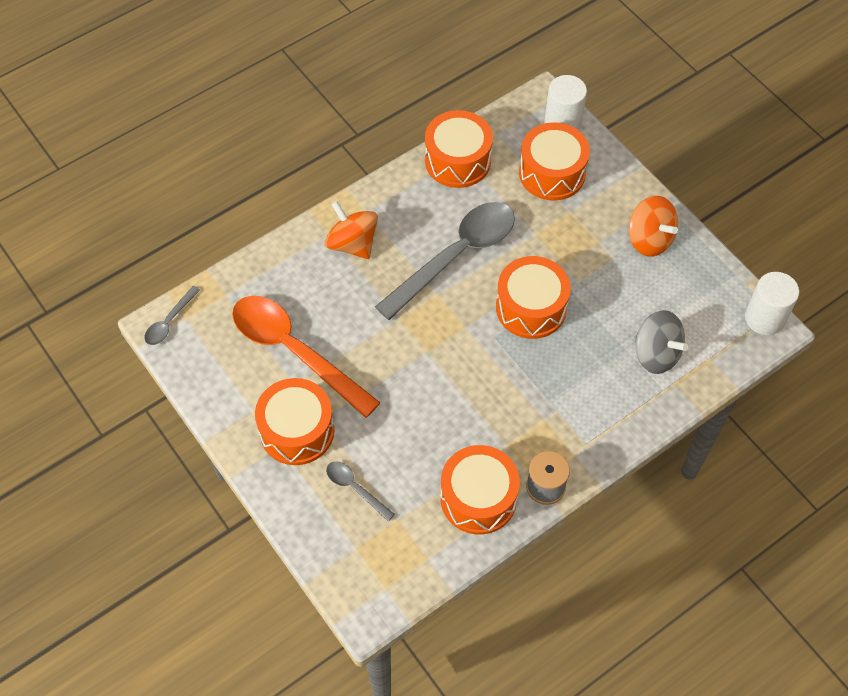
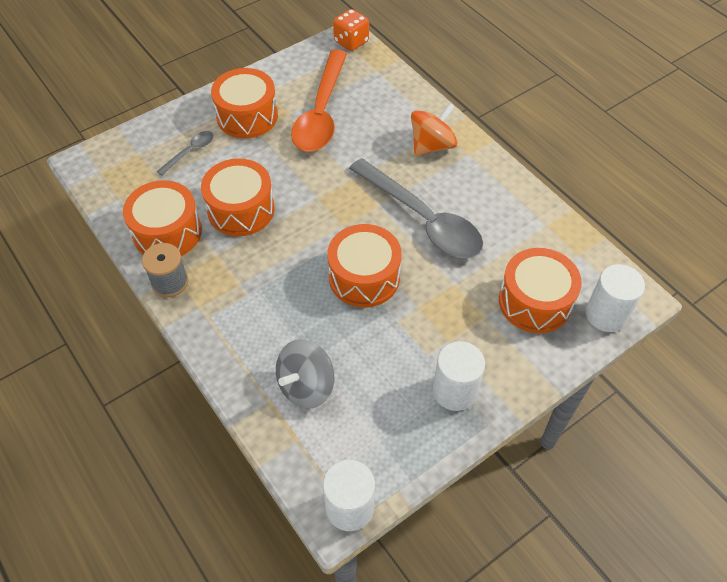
camera: 90 degrees right, 5 degrees down
grey spoon [144,286,200,345] -> orange dice [333,9,369,51]
orange spoon [232,296,380,418] -> orange spoon turned 150 degrees clockwise [291,50,347,152]
orange drum [425,110,493,188] -> orange drum moved to [201,158,275,236]
orange spinning top [629,196,678,257] -> white cylinder [433,341,485,411]

